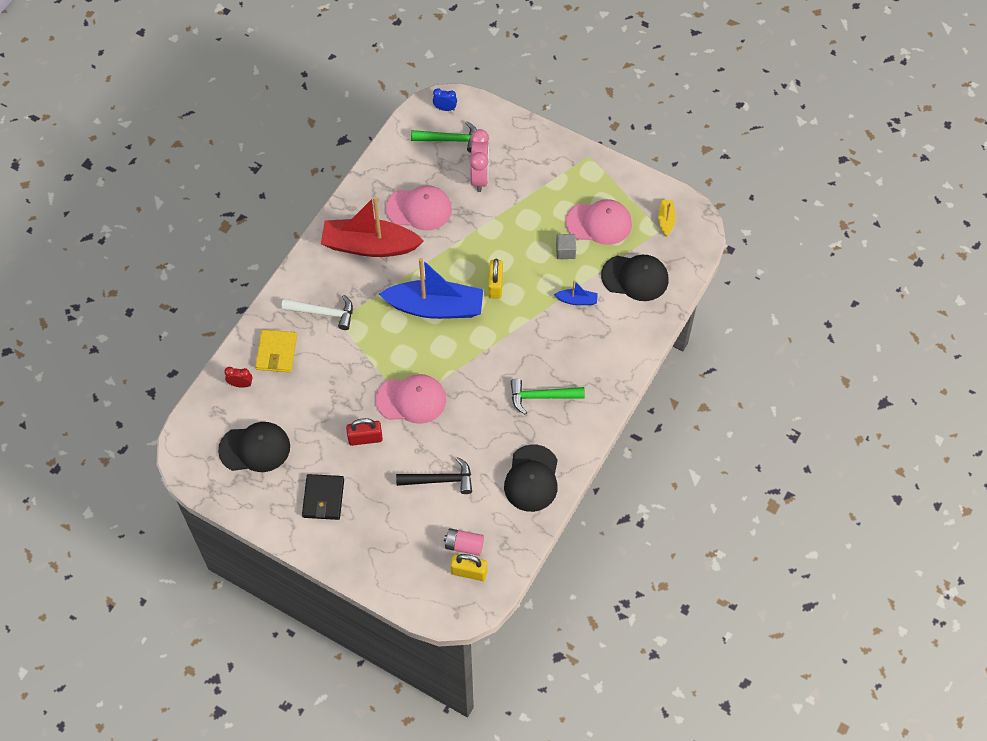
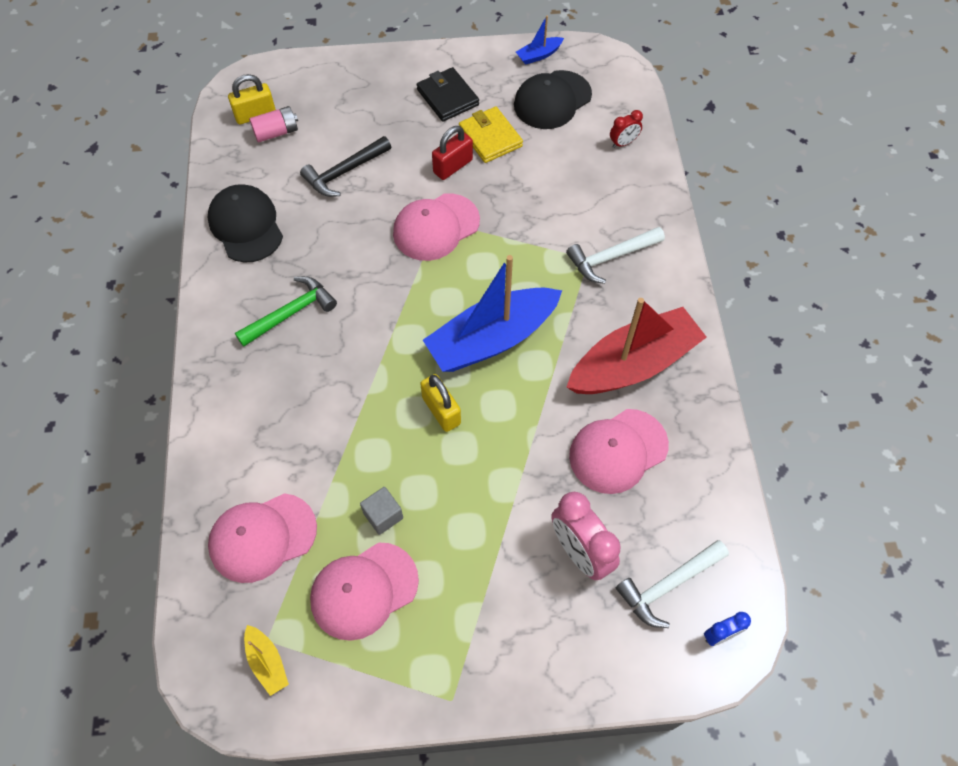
camera: 145 degrees right, 0 degrees up
yellow wallet [255,329,297,372] -> yellow wallet moved to [459,107,523,163]
green hammer [411,121,477,153] -> white hammer [616,540,729,628]
blue boat [554,280,598,305] -> blue boat moved to [516,16,564,65]
black cap [601,255,668,301] -> pink cap [208,493,317,583]

